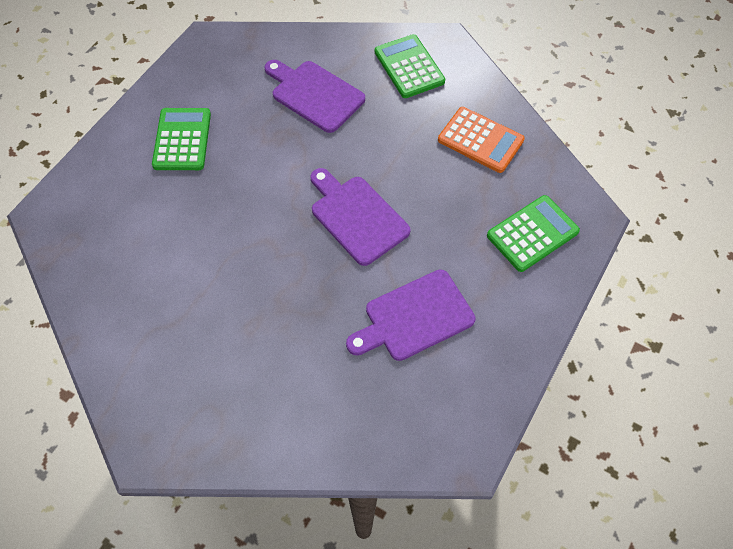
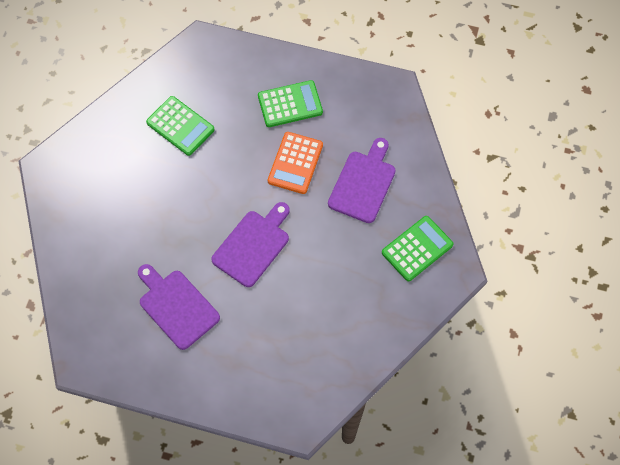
camera: 75 degrees right, 5 degrees up
orange calculator [438,107,525,173] -> orange calculator moved to [268,132,323,194]
green calculator [487,195,580,272] -> green calculator moved to [146,96,215,156]

